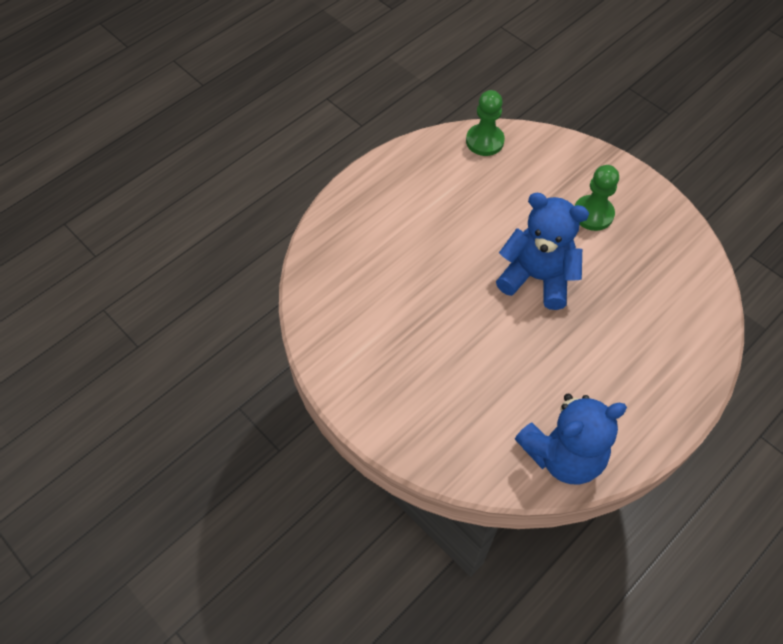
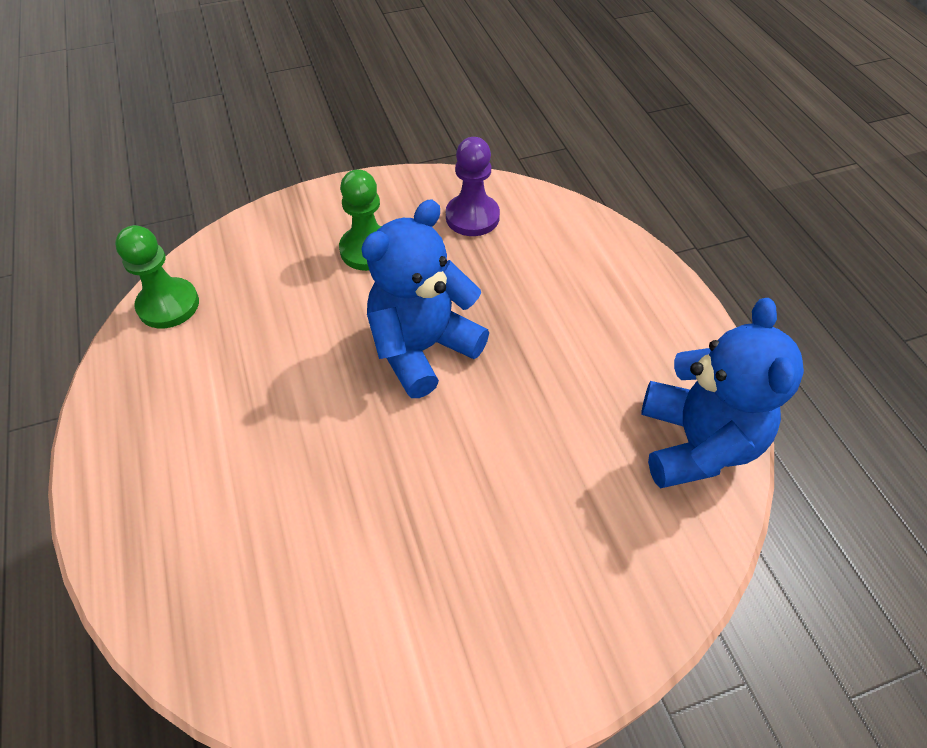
camera: 65 degrees left, 5 degrees down
none -> purple pawn [446,137,500,236]

